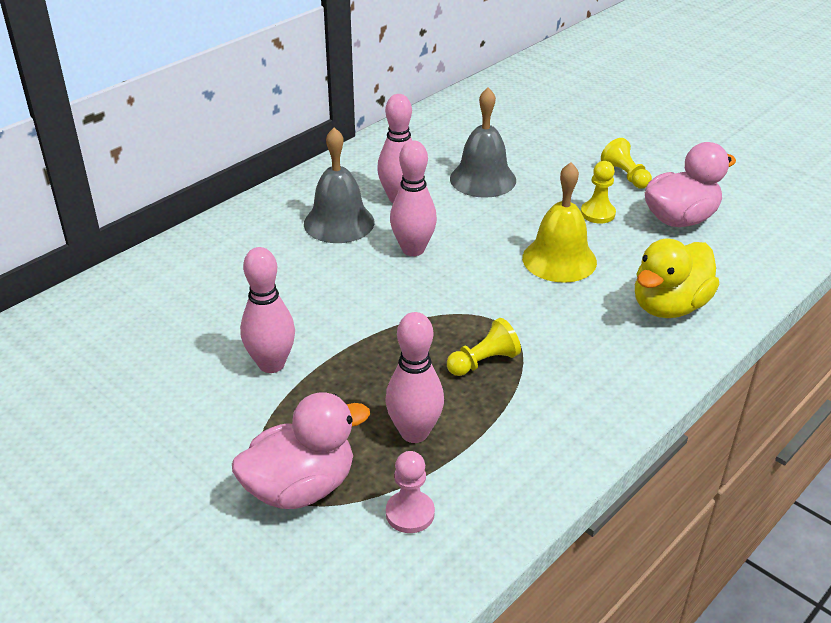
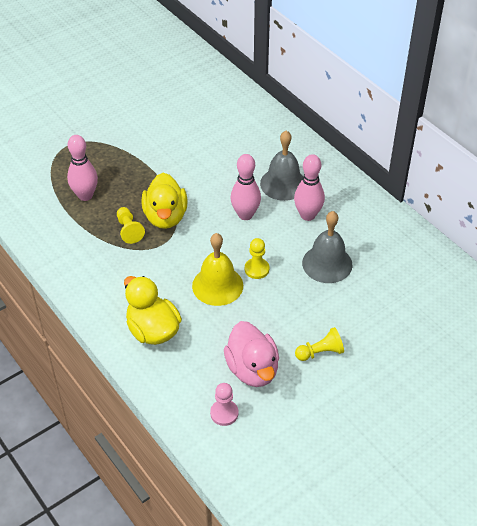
camera: 100 degrees right, 10 degrees up
pink duck [232,392,370,509] -> none
pink bowling pin [240,247,295,373] -> none
pink pawn [386,451,435,533] -> pink pawn moved to [210,383,238,426]
yellow pawn [581,161,616,224] -> yellow pawn moved to [245,238,269,279]
none -> yellow duck [141,173,187,229]

